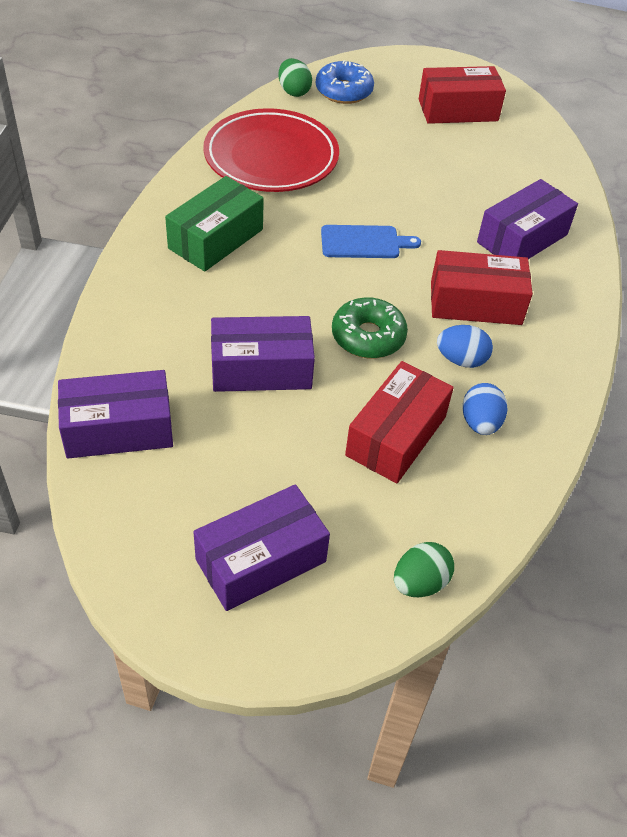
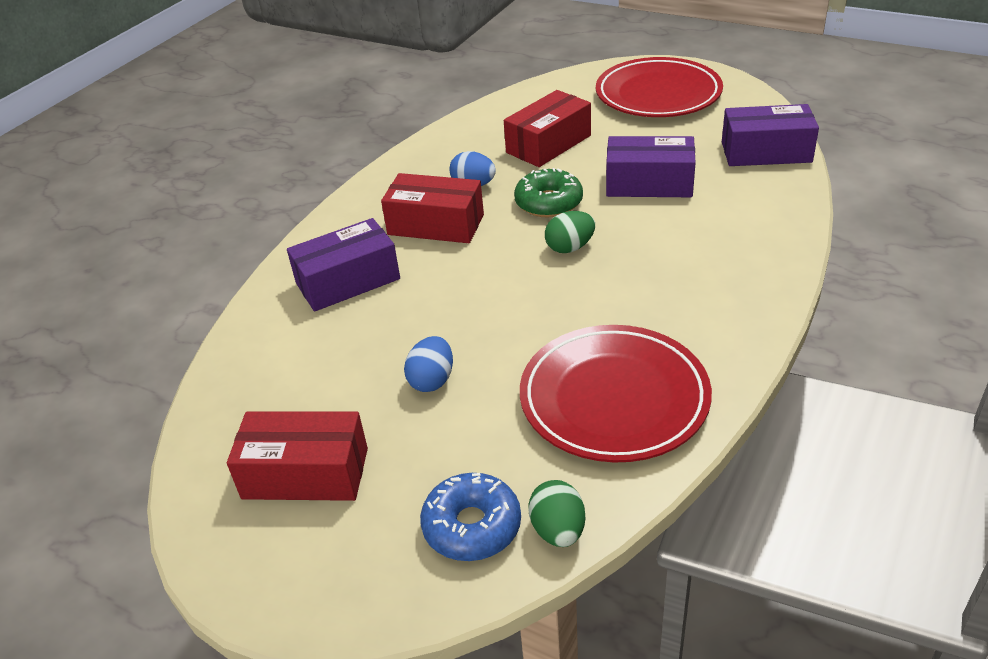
camera: 160 degrees left, 10 degrees down
green box [165,176,264,272] -> none
purple box [193,484,330,611] -> red plate [596,57,723,117]
blue cutting board [321,225,421,258] -> none
green egg [394,542,454,597] -> green egg moved to [545,211,595,253]
blue egg [463,383,508,435] -> blue egg moved to [404,336,453,392]

